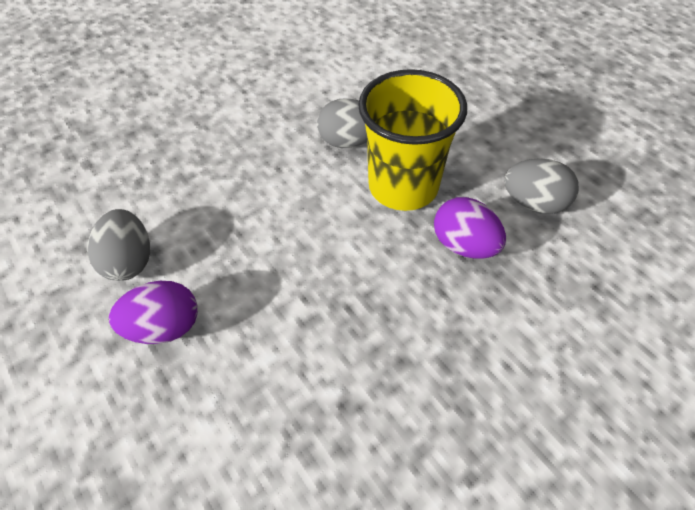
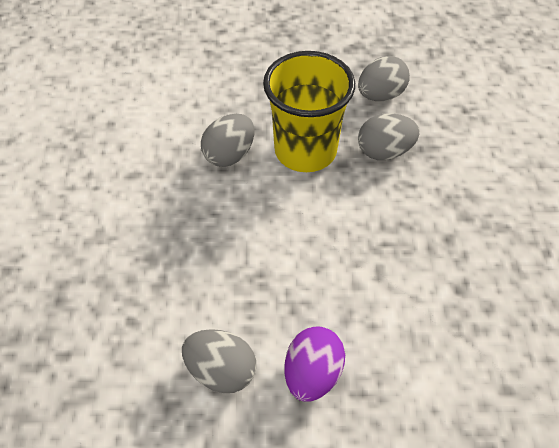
camera: 55 degrees left, 0 degrees up
purple egg [434,197,506,259] -> grey egg [358,113,420,160]

